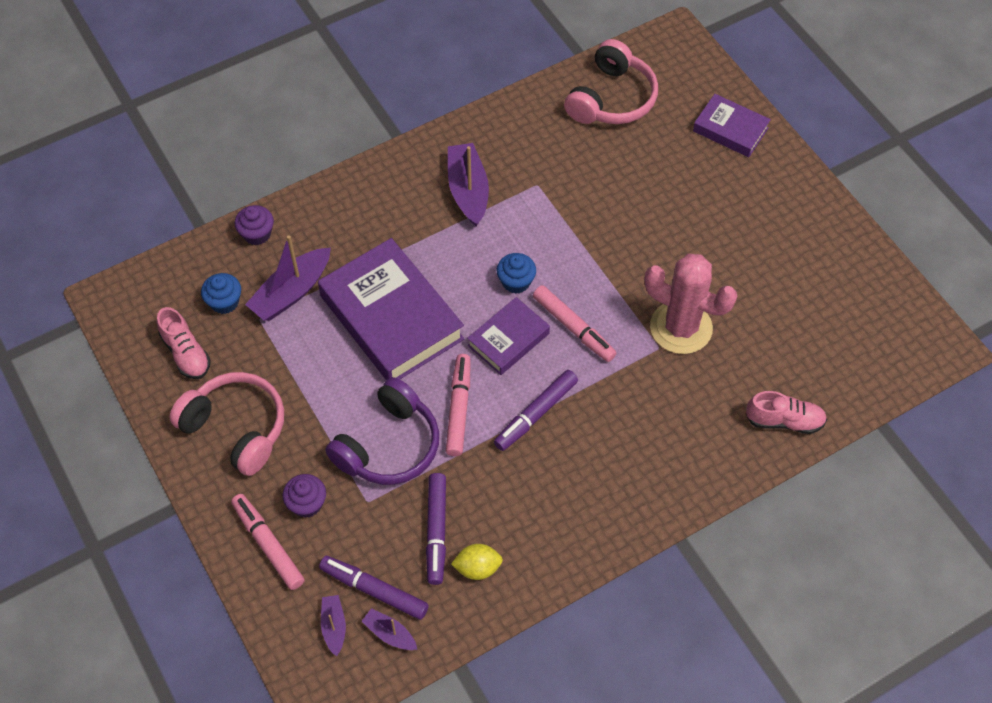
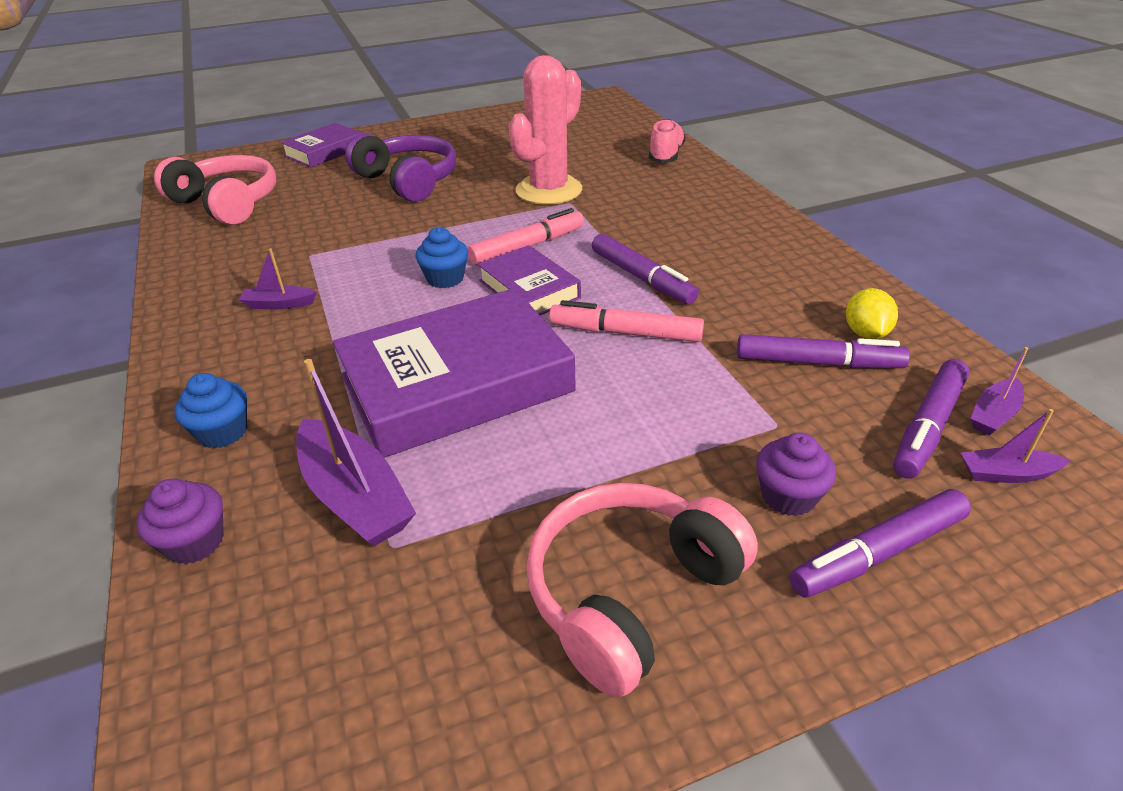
camera: 80 degrees left, 20 degrees down
pink shoe [157,307,211,379] -> none
blue cupcake [201,273,241,314] -> blue cupcake moved to [174,373,247,448]
pink marker [231,494,305,590] -> purple marker [790,489,971,598]
purple headphones [325,377,439,485] -> purple headphones moved to [345,133,456,202]
purple boat [448,143,489,226] -> purple boat [239,248,317,309], size x0.53

